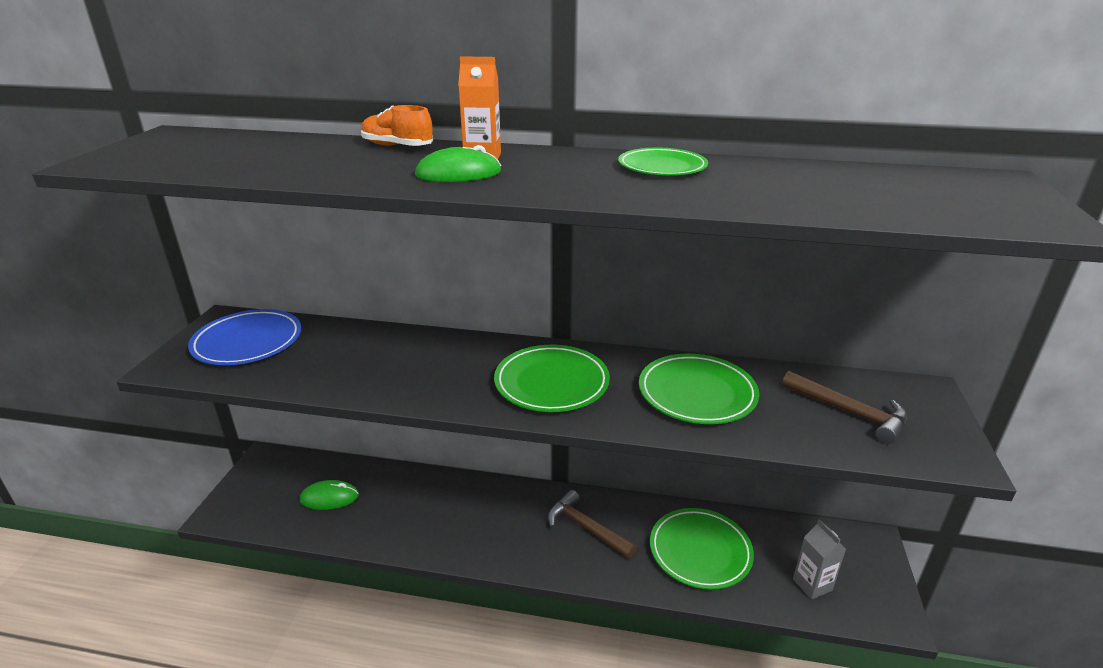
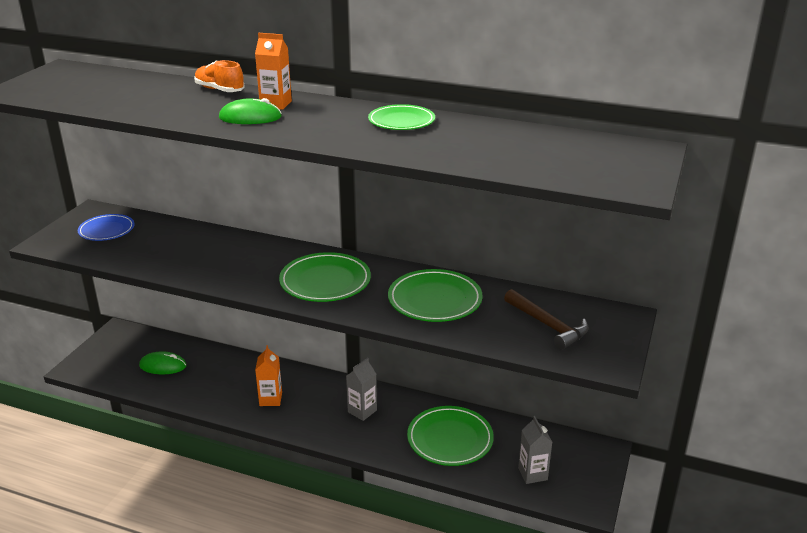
camera: 10 degrees right, 0 degrees up
blue plate [188,309,301,365] -> blue plate [78,214,135,241], size x0.66
brown hammer [548,490,637,559] -> grey carton [346,358,377,421]
none -> orange carton [255,345,282,406]

